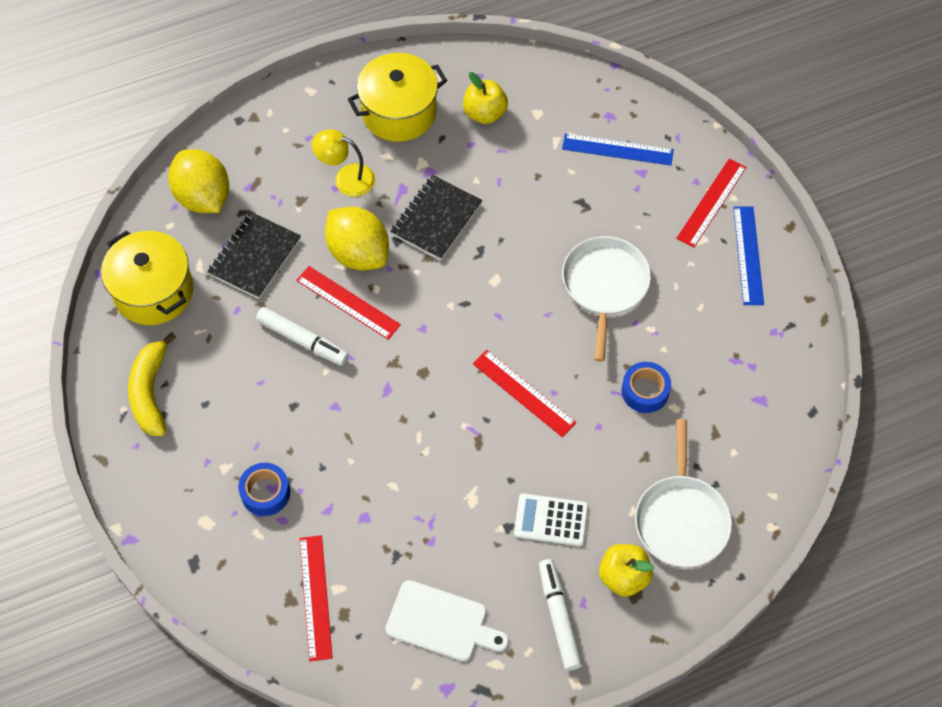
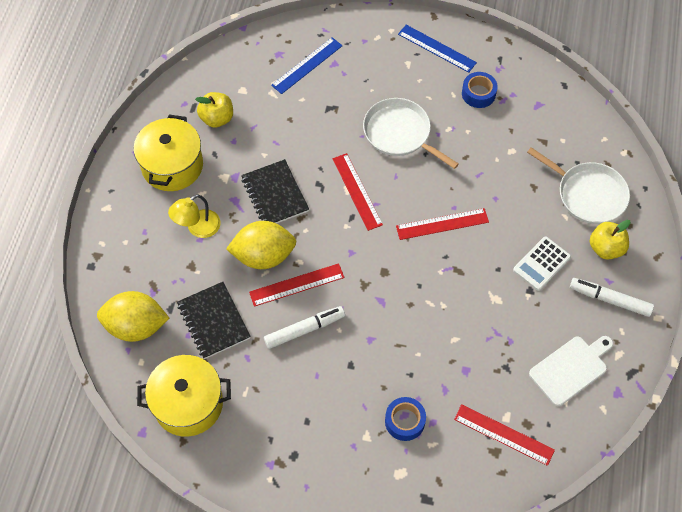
camera: 55 degrees left, 0 degrees up
yellow banana [128,332,176,436] -> none
blue tape [621,362,671,413] -> blue tape moved to [462,72,498,108]
red ruler [676,159,746,248] -> red ruler moved to [332,153,383,231]

